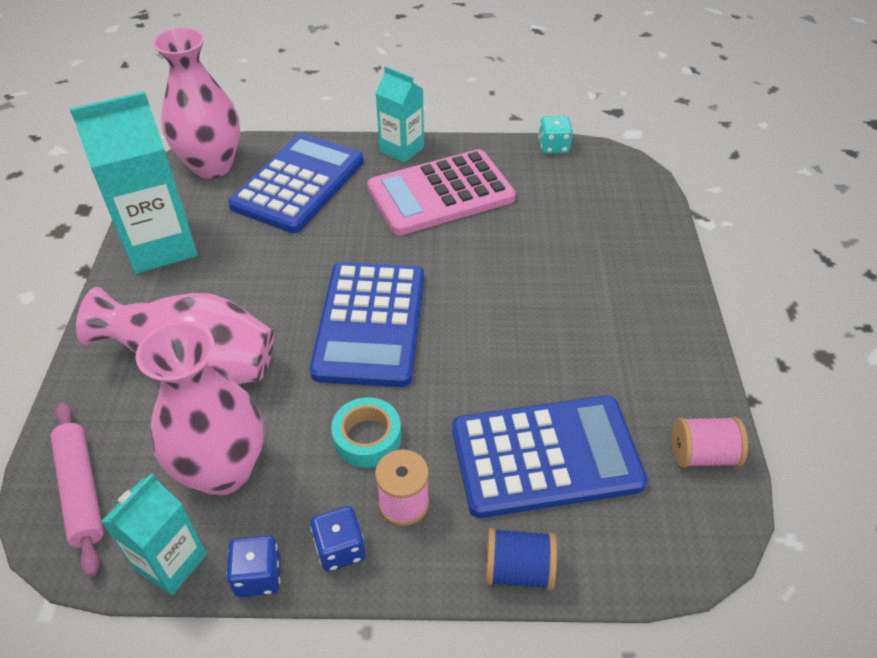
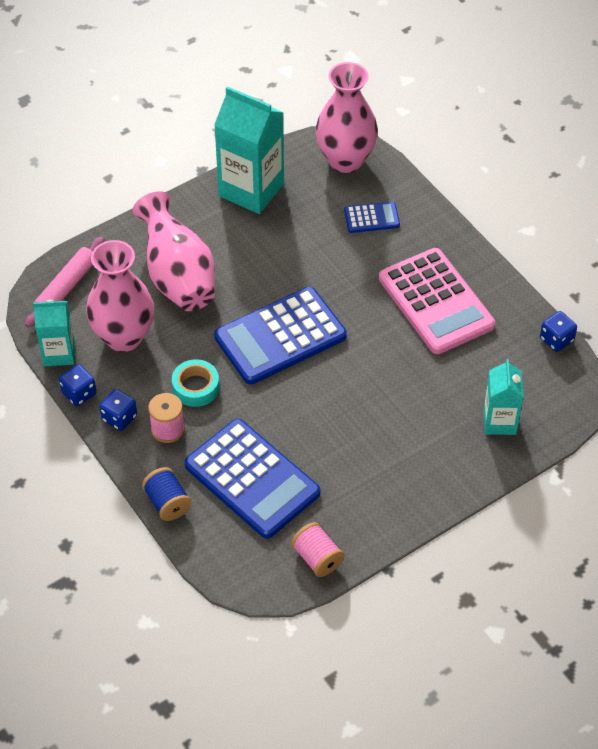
camera: 55 degrees right, 5 degrees up
blue calculator [228,133,364,233] -> blue calculator [344,201,400,233], size x0.47
pink calculator [367,149,516,235] -> pink calculator turned 150 degrees counterclockwise [379,248,495,354]
turquoise carton [376,66,424,163] -> turquoise carton moved to [483,359,524,435]
turquoise dice [538,115,573,154] -> blue dice [540,311,577,352]

